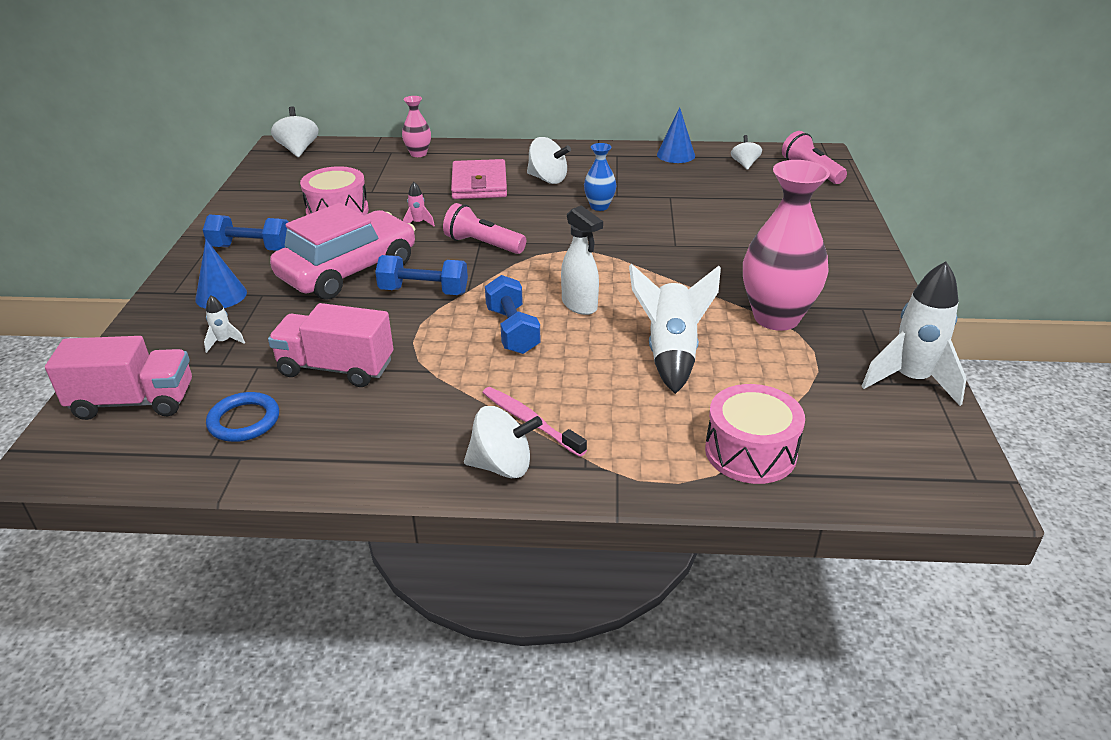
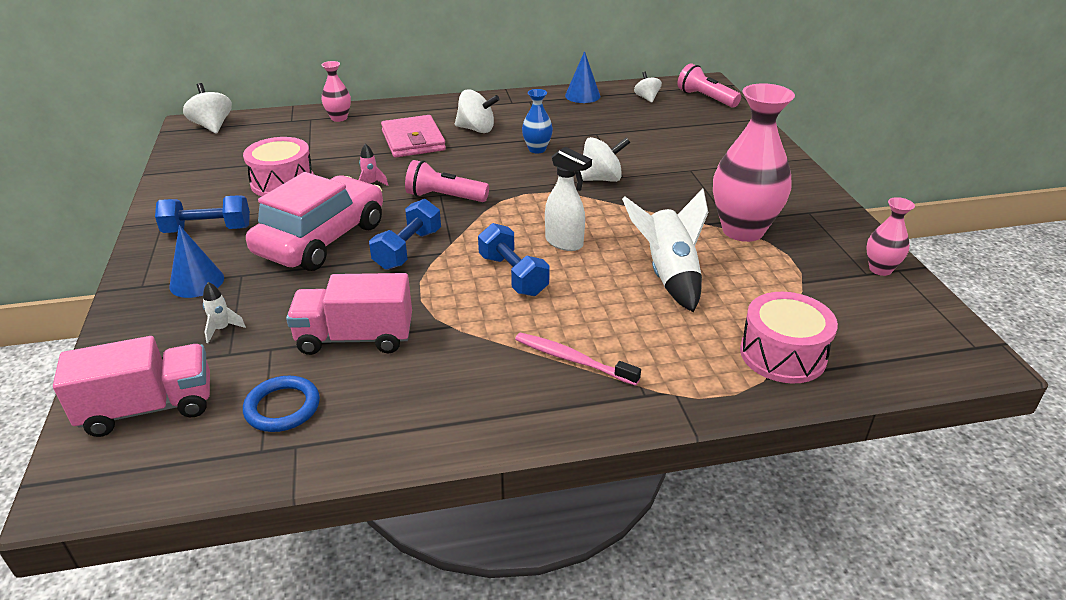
camera: 15 degrees left, 0 degrees up
blue dumbbell [375,255,468,295] -> blue dumbbell turned 60 degrees counterclockwise [369,199,441,270]
white spinning top [464,406,542,478] -> white spinning top moved to [580,137,630,182]
white rocket [861,261,967,406] -> pink vase [866,197,915,276]

